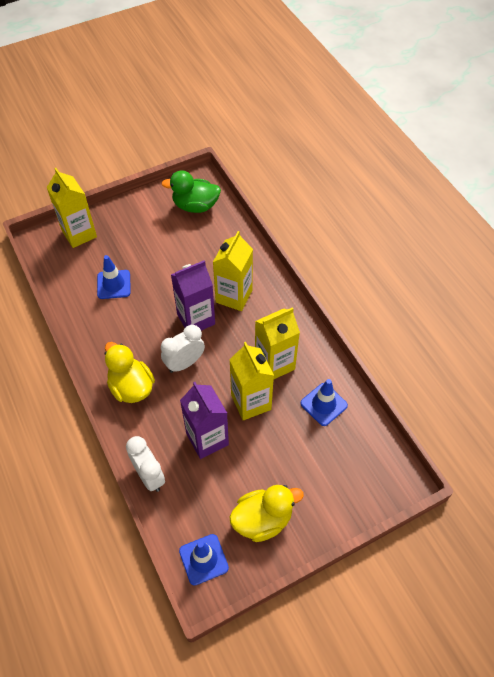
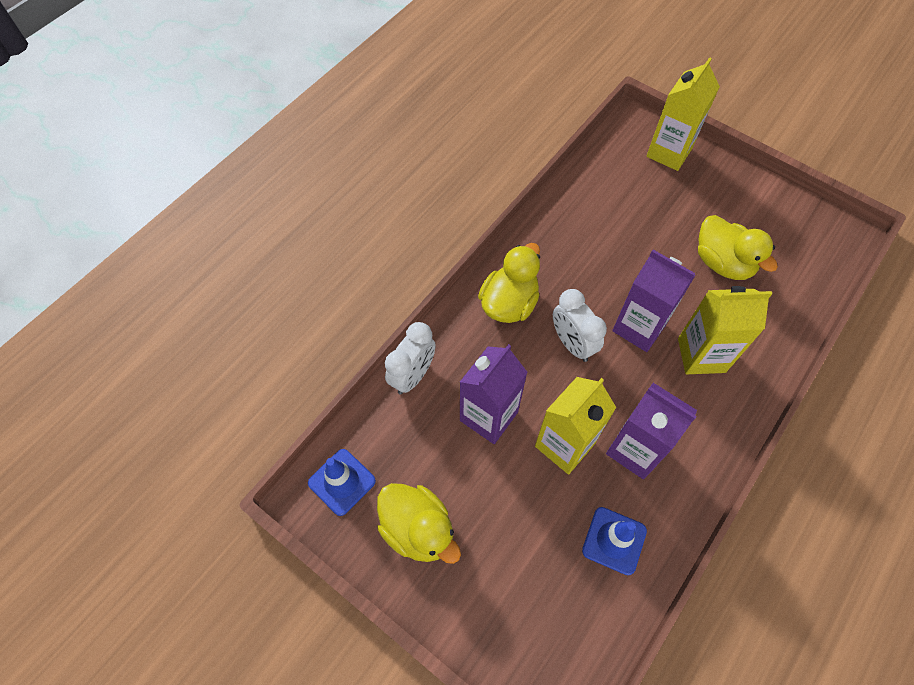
camera: 65 degrees right, 5 degrees up
blue traffic cone [97,255,131,299] -> none
green duck [161,170,221,213] -> none
white clock [161,325,205,373] -> white clock turned 150 degrees counterclockwise [553,289,607,362]
yellow carton [255,307,300,379] -> purple carton [606,383,697,479]
none -> yellow duck [698,215,778,280]

